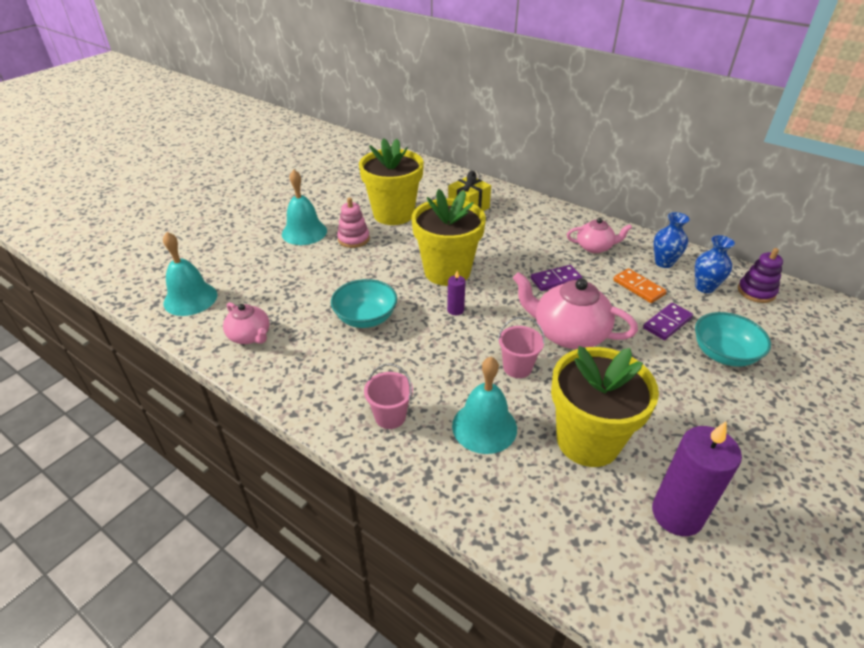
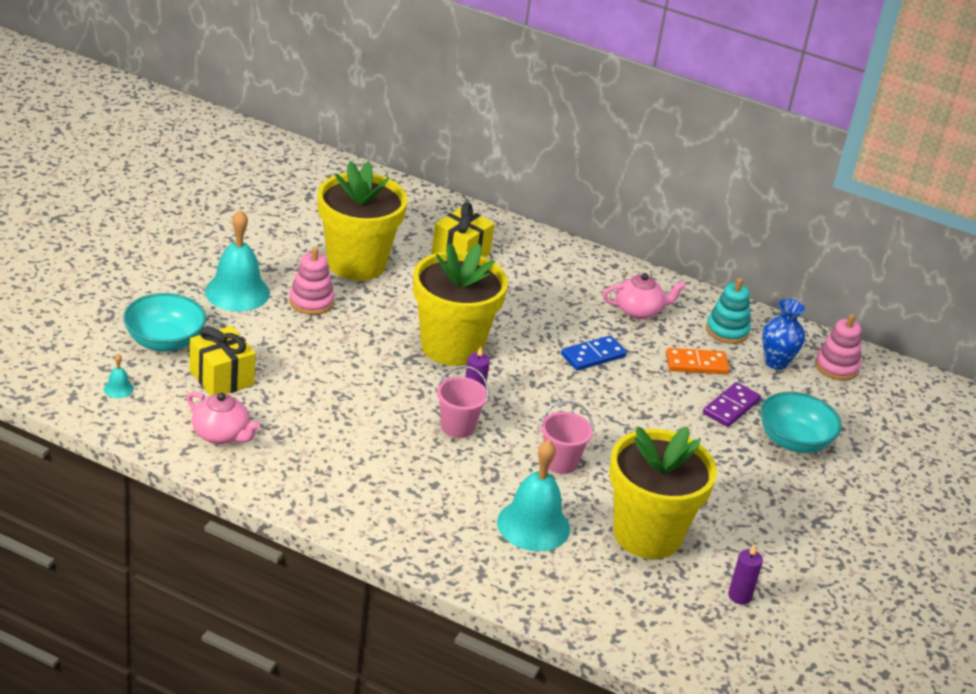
camera: 15 degrees left, 5 degrees down
turquoise bell [163,232,217,316] -> turquoise bell [104,354,134,398], size x0.42
turquoise bowl [331,279,397,328] -> turquoise bowl moved to [123,293,206,351]
pink bucket [364,364,413,429] -> pink bucket moved to [437,366,489,438]
pink teapot [513,272,638,349] -> none
purple domino [530,265,582,291] -> blue domino [561,336,627,371]
orange domino [613,268,667,303] -> orange domino turned 45 degrees counterclockwise [666,348,730,374]
purple candle [652,421,742,536] -> purple candle [728,545,763,604], size x0.48
blue vase [654,212,690,268] -> turquoise stacking toy [706,278,751,344]
purple stacking toy [738,248,783,303] -> pink stacking toy [815,314,861,381]
none -> yellow gift [189,326,256,396]

